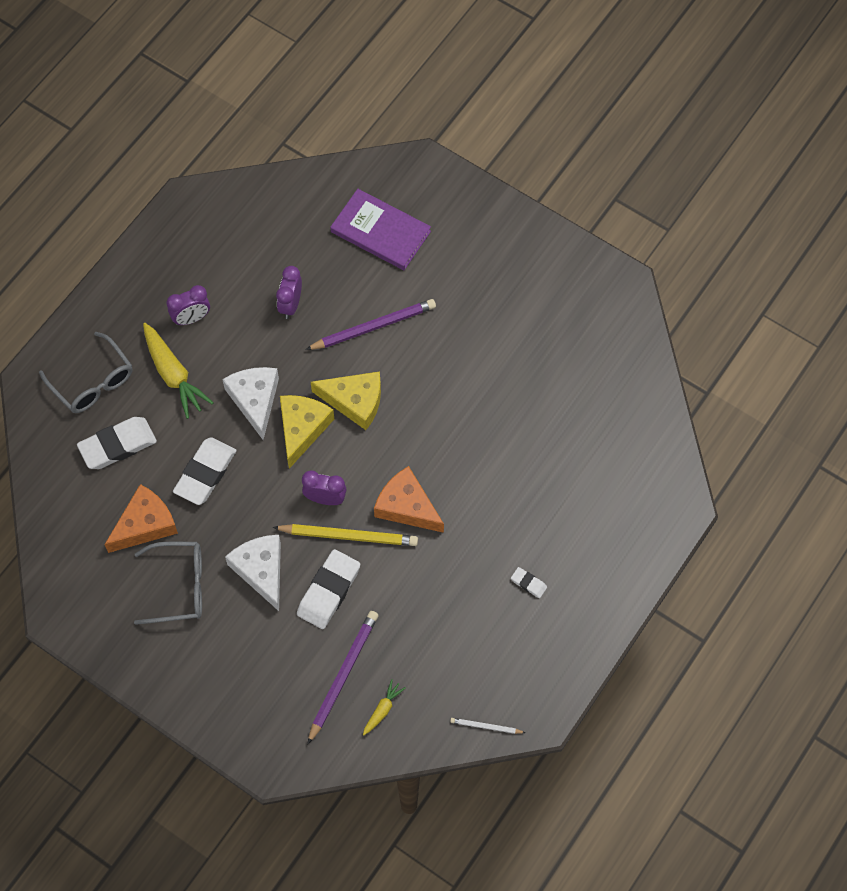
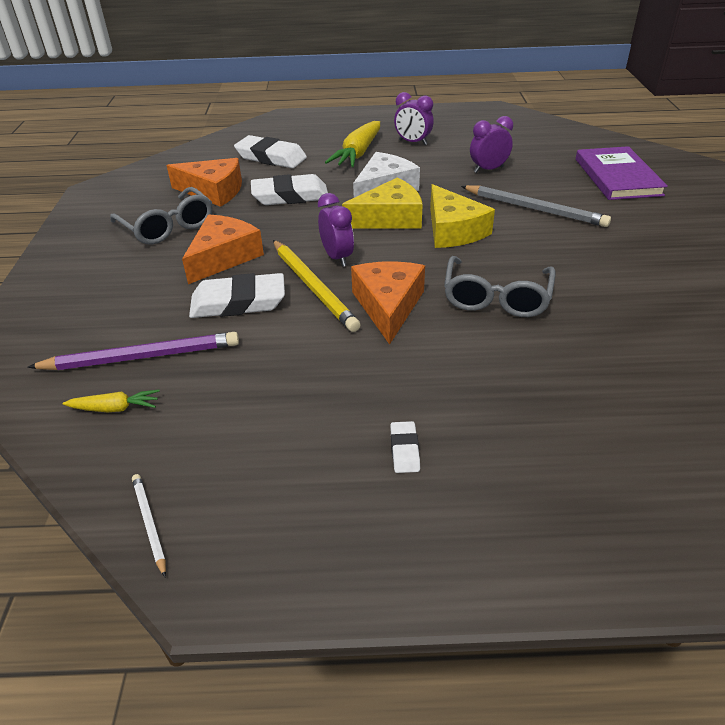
camera: 55 degrees right, 25 degrees down
grey glasses [39,332,132,413] -> grey glasses moved to [444,256,555,317]
white cheese [225,535,281,611] -> orange cheese [182,214,264,284]
purple pencil [305,299,436,350] -> grey pencil [461,185,611,227]

